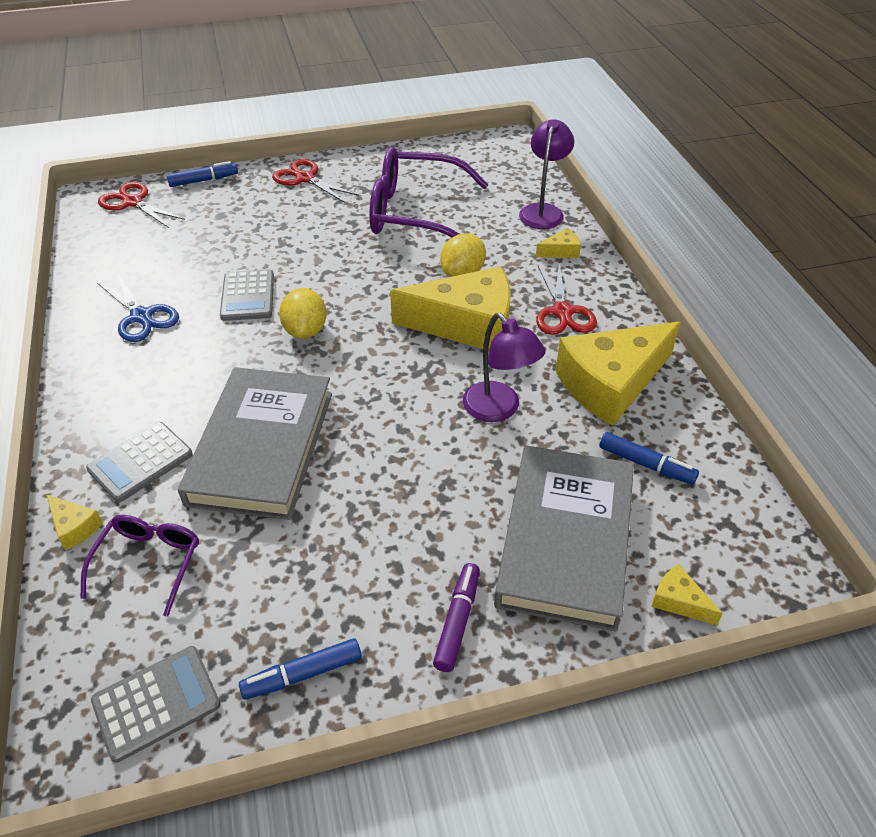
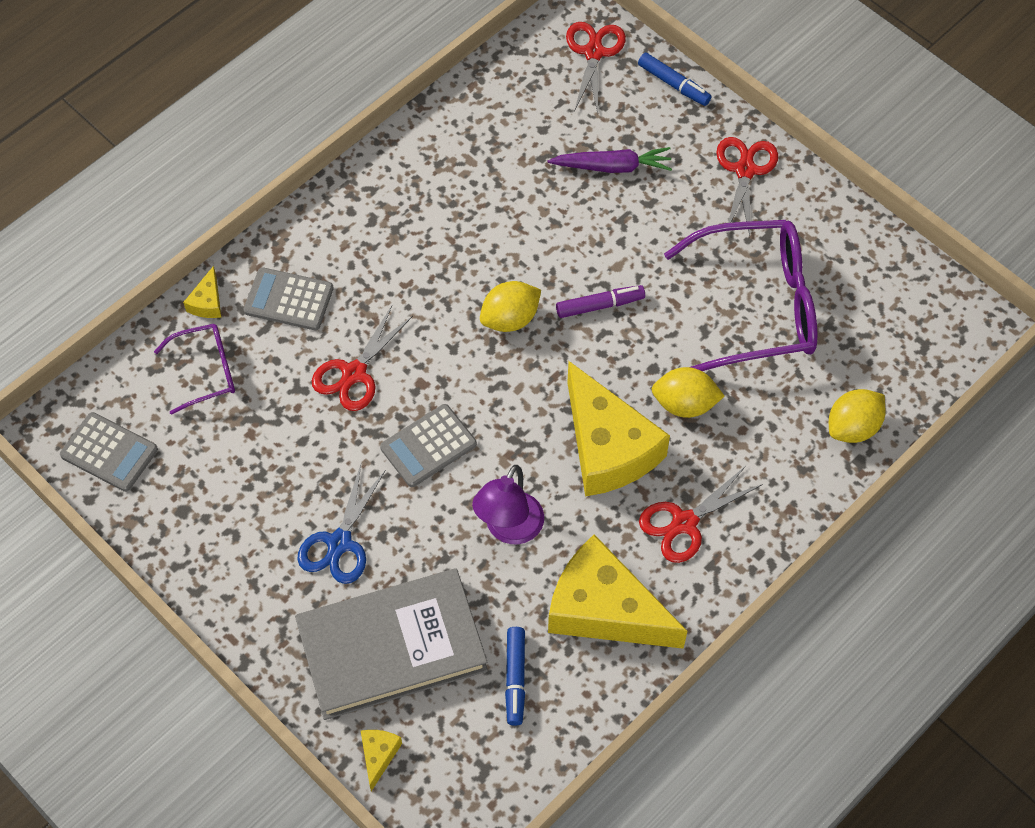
camera: 60 degrees right, 15 degrees up
blue scissors [97,274,179,342] -> blue scissors moved to [298,464,386,584]
grey book [178,367,332,520] -> red scissors [312,306,413,411]
grey calculator [220,269,274,321] -> grey calculator moved to [380,404,477,487]
blue marker [239,638,362,700] -> none
purple glasses [369,146,489,238] -> purple glasses turned 105 degrees clockwise [664,220,817,371]
purple marker [433,563,480,672] -> purple marker moved to [556,285,645,318]
purple lamp [519,120,574,229] -> yellow lemon [829,389,885,443]
yellow cheese [536,228,581,258] -> none
none -> purple carrot [548,147,672,173]

